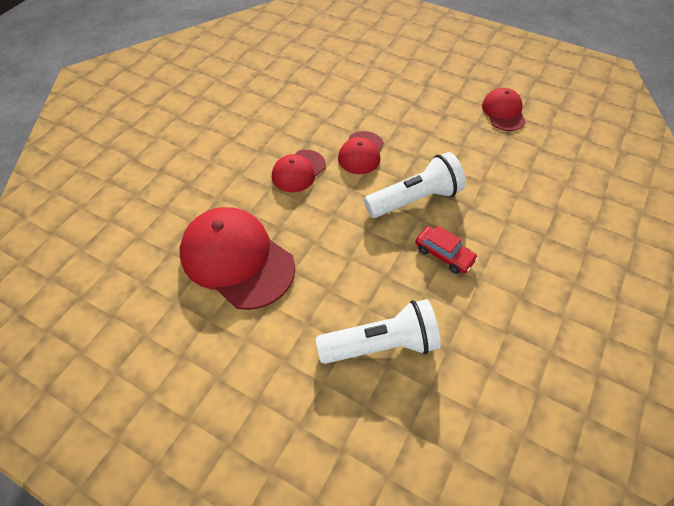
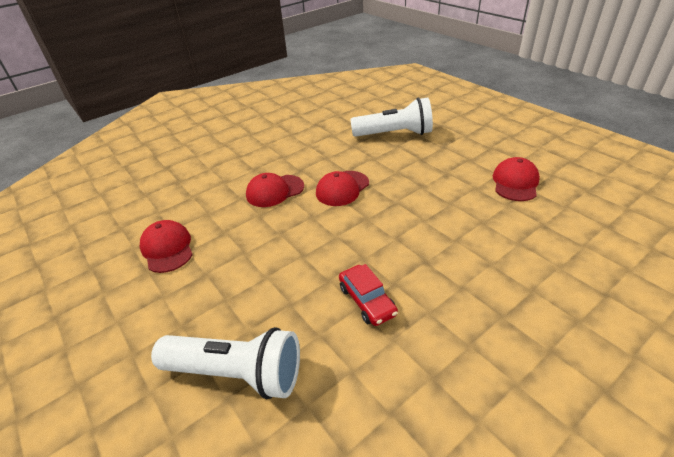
camera: 25 degrees right, 15 degrees down
red cap [180,207,295,310] -> red cap [140,220,193,273], size x0.54
white flashlight [364,152,466,218] -> white flashlight moved to [350,97,433,137]

